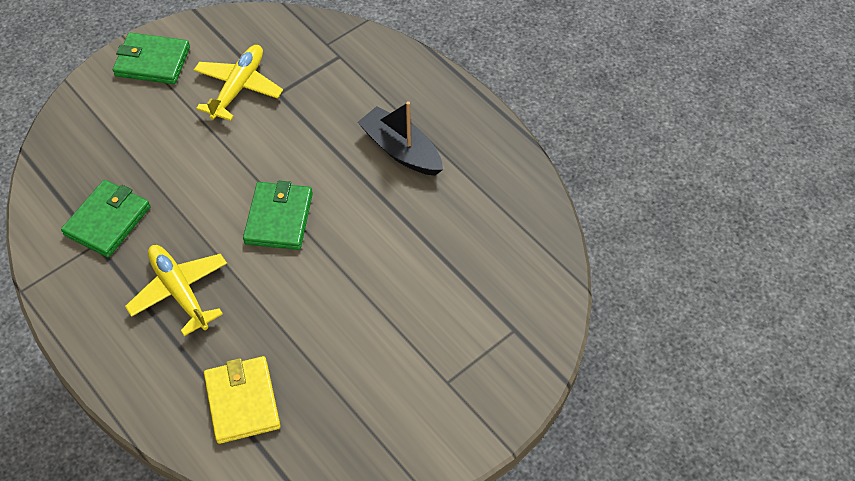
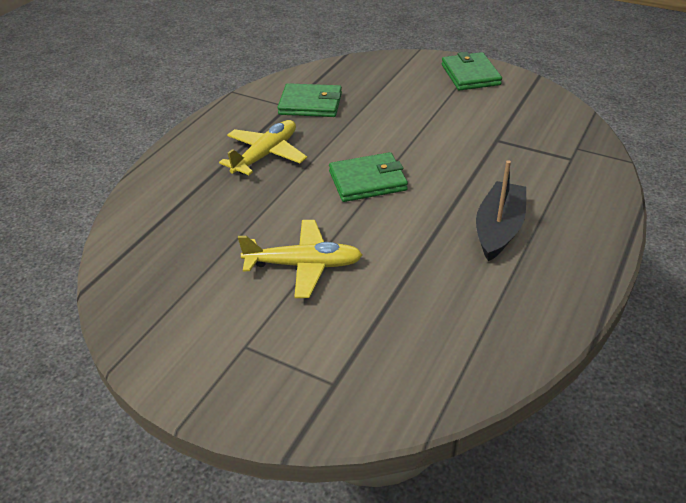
camera: 70 degrees right, 15 degrees down
yellow plane [194,45,283,121] -> yellow plane moved to [238,220,362,298]
yellow wallet [204,356,280,444] -> none

